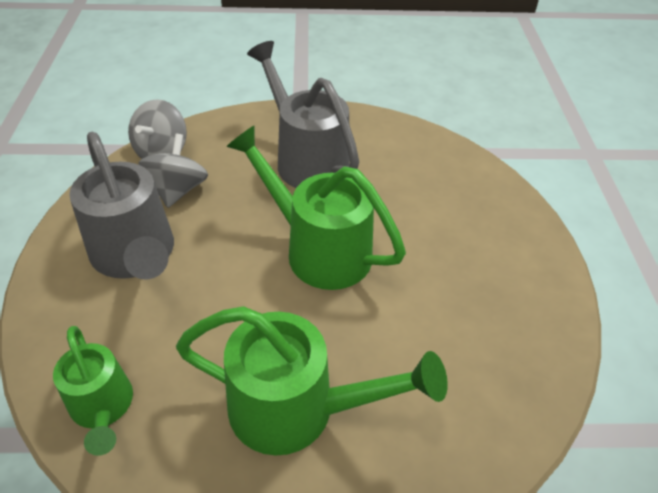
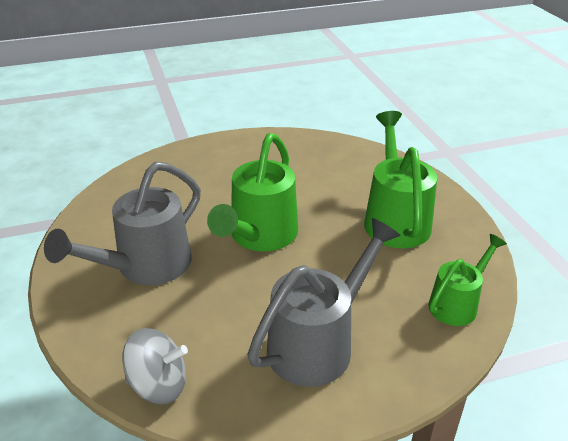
camera: 105 degrees left, 10 degrees down
grey spinning top [138,134,208,208] -> none

